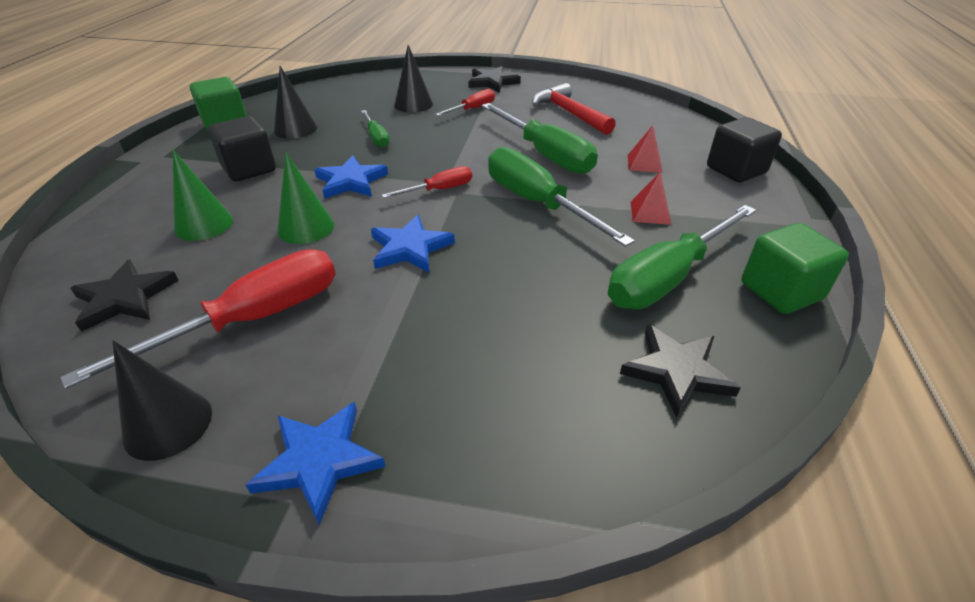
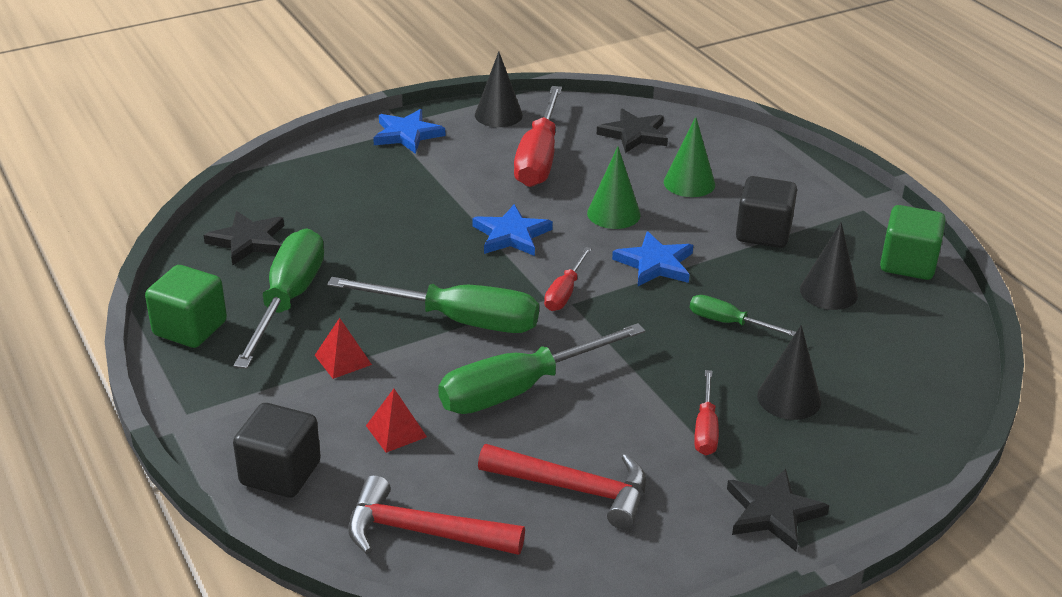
camera: 140 degrees right, 5 degrees down
green screwdriver [482,103,598,174] -> green screwdriver turned 45 degrees counterclockwise [438,323,645,414]
none -> red hammer [348,475,525,555]

